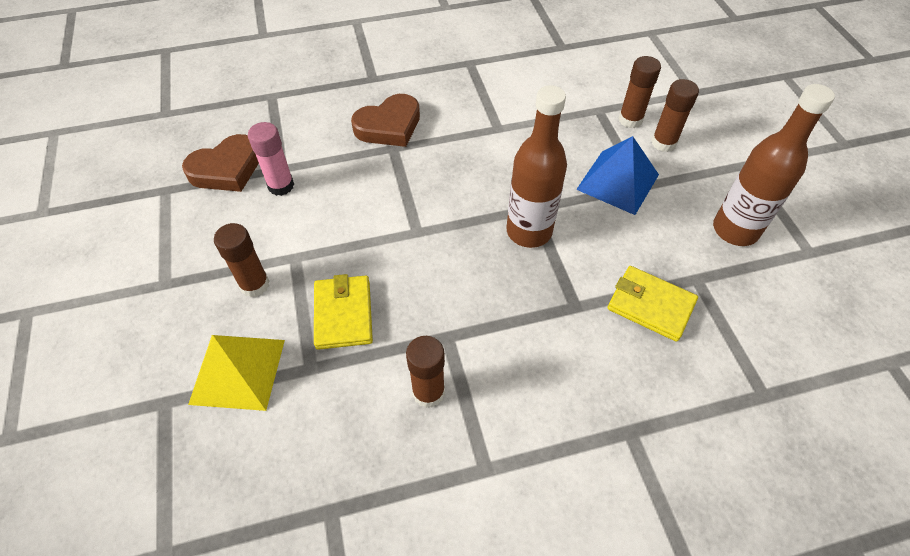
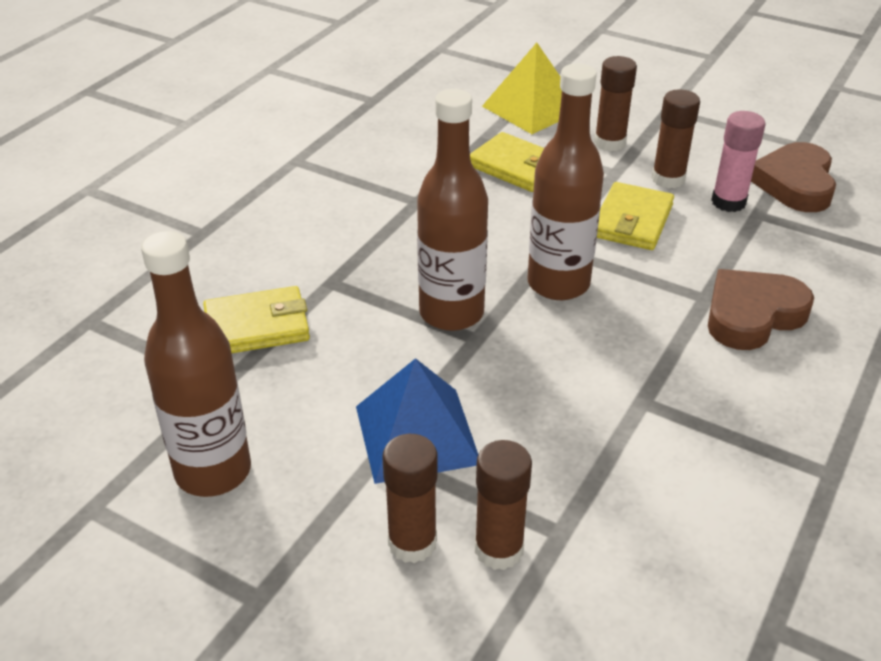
camera: 135 degrees right, 15 degrees down
brown heart [351,94,420,147] -> brown heart turned 45 degrees clockwise [708,269,814,350]
brown glue stick [406,336,445,408] -> brown glue stick moved to [652,89,700,189]
none -> brown bottle [528,64,604,300]
none -> yellow wallet [597,182,674,250]

